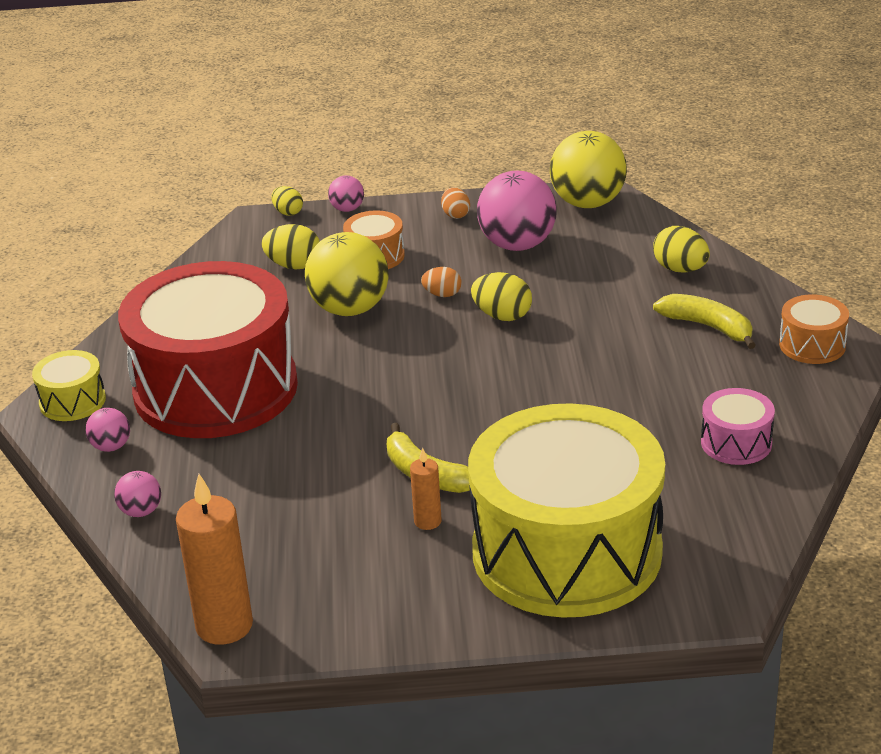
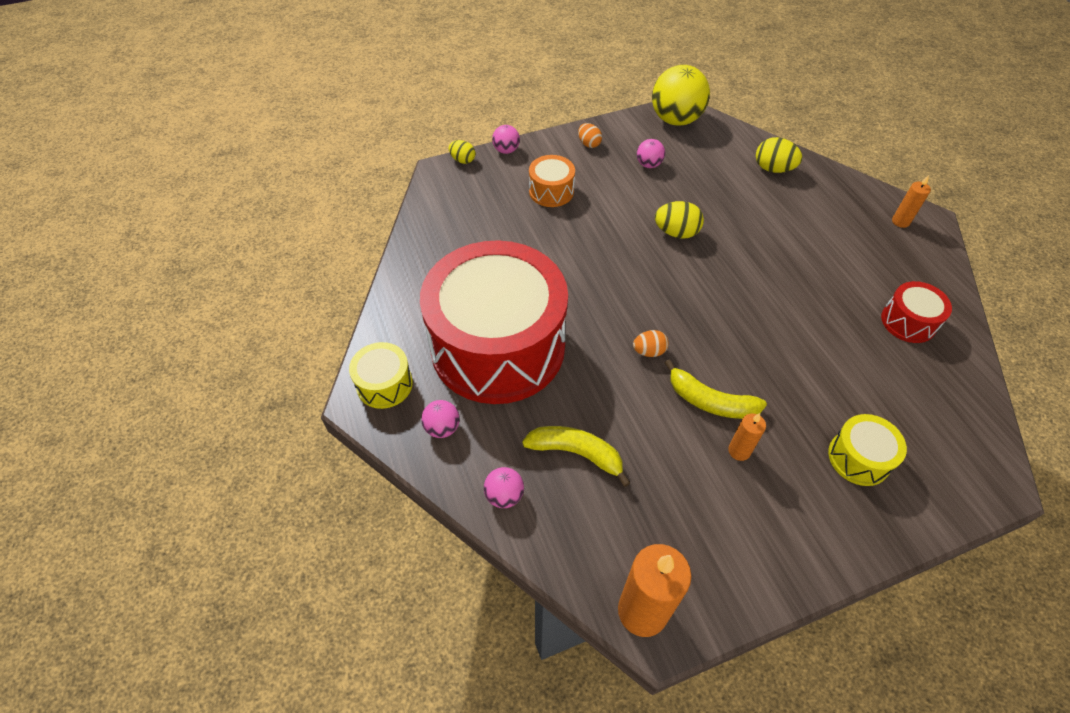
camera: 20 degrees left, 20 degrees up
yellow egg [262,224,320,270] -> none
yellow ball [305,232,389,316] -> none
orange egg [421,267,461,297] -> orange egg moved to [633,330,669,357]
yellow drum [468,403,665,618] -> yellow drum [828,414,907,486], size x0.40
pink ball [477,171,556,251] -> pink ball [637,139,665,168], size x0.48
yellow banana [653,294,756,349] -> yellow banana moved to [522,426,630,487]
pink drum [701,388,775,465] -> red drum [881,281,952,343]
orange drum [779,294,849,364] -> orange candle [892,175,931,228]

